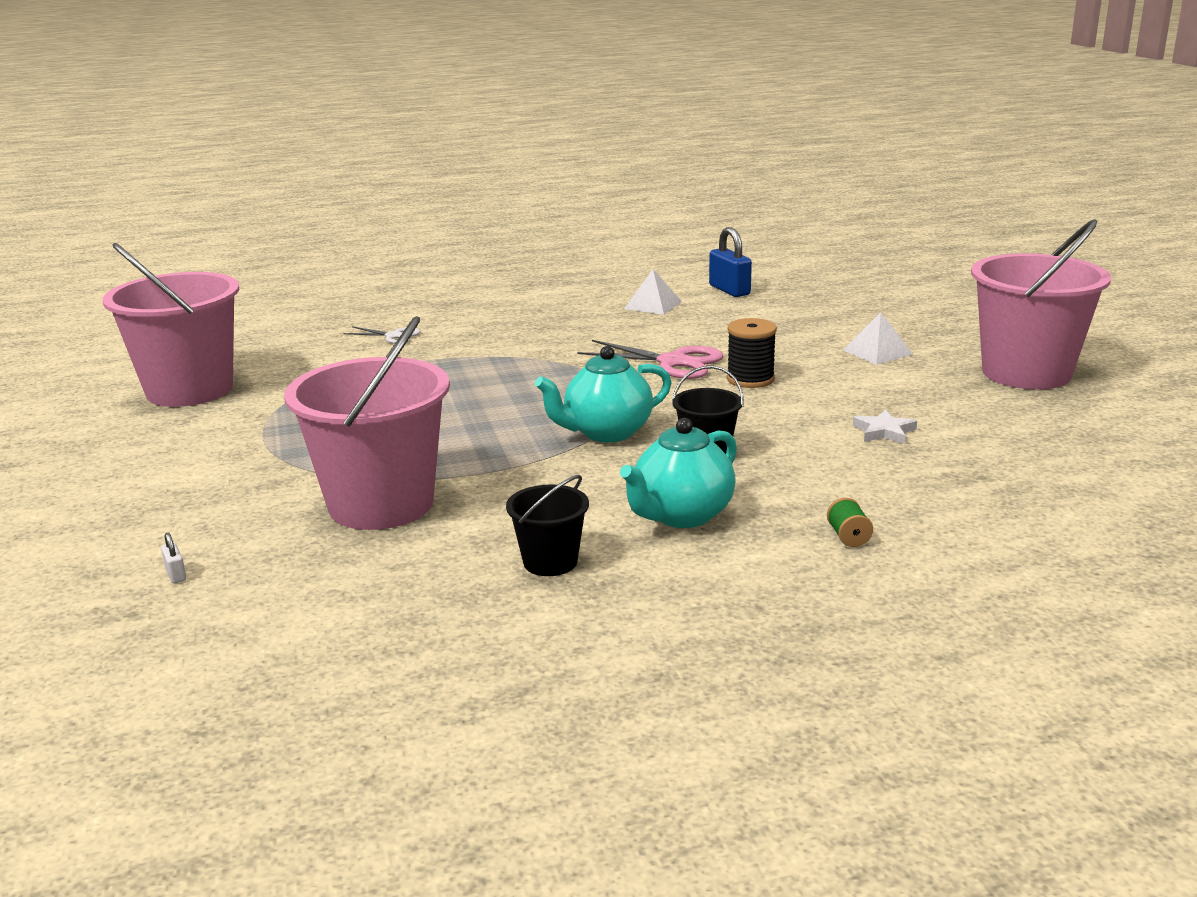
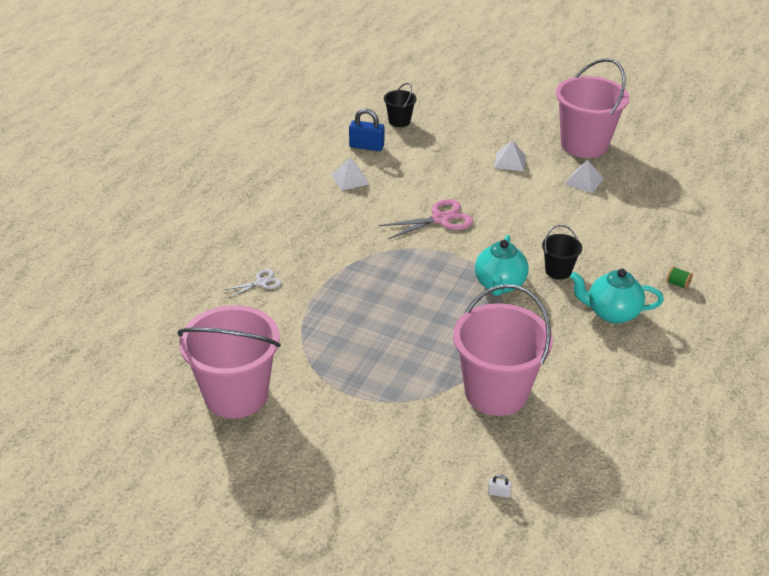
camera: 50 degrees left, 15 degrees up
black bucket [506,475,589,576] -> black bucket moved to [384,83,417,127]
turquoise teapot [620,418,737,528] -> turquoise teapot turned 105 degrees clockwise [570,269,664,324]
black spool [727,318,777,388] -> none
white star [853,409,917,444] -> none
none -> white pyramid [565,160,604,193]

